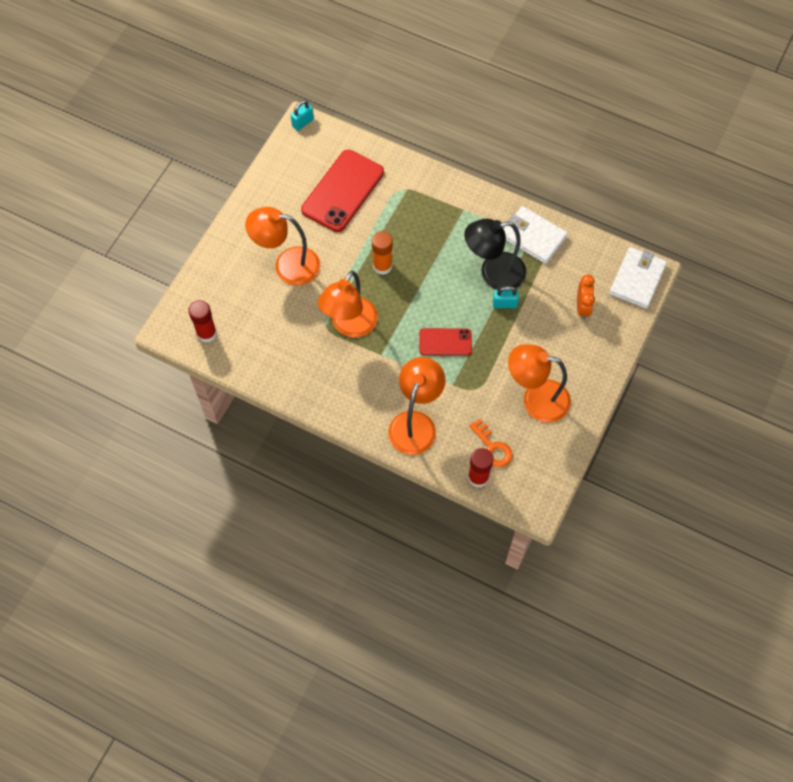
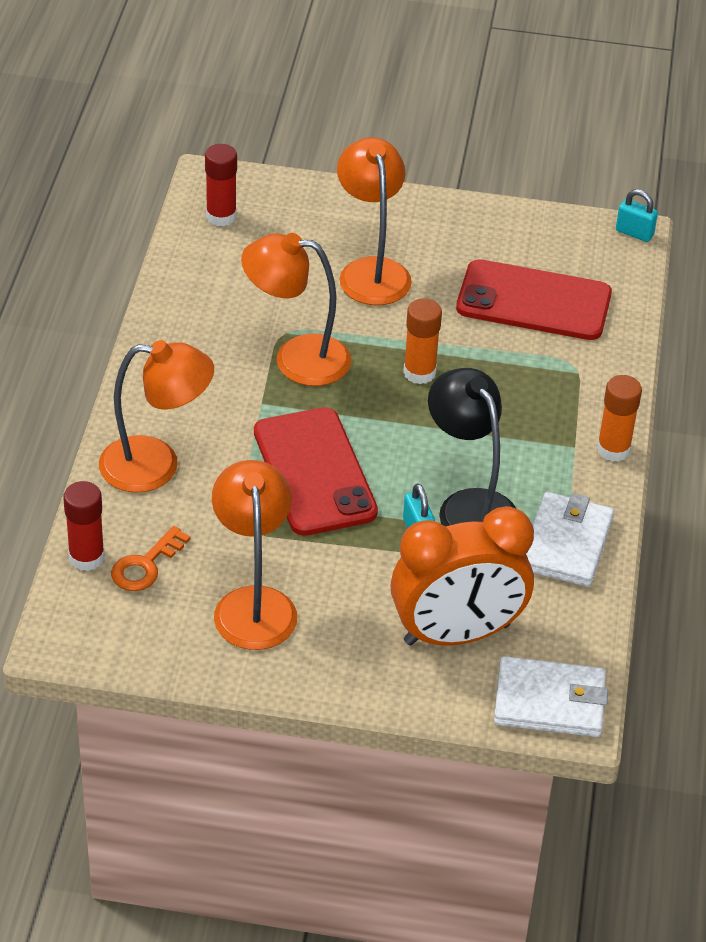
camera: 70 degrees right, 20 degrees down
red phone [419,328,472,356] -> red phone [254,407,378,536], size x1.79
orange clock [577,275,595,320] -> orange clock [391,506,534,646], size x2.13
none -> orange glue stick [597,375,642,462]

